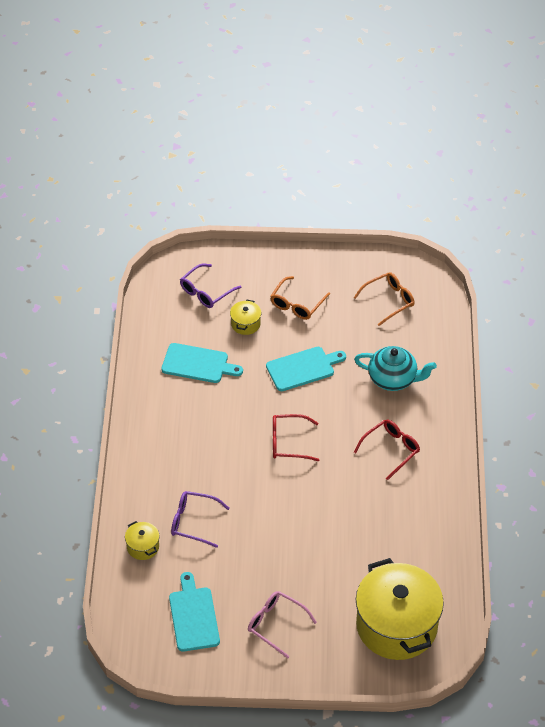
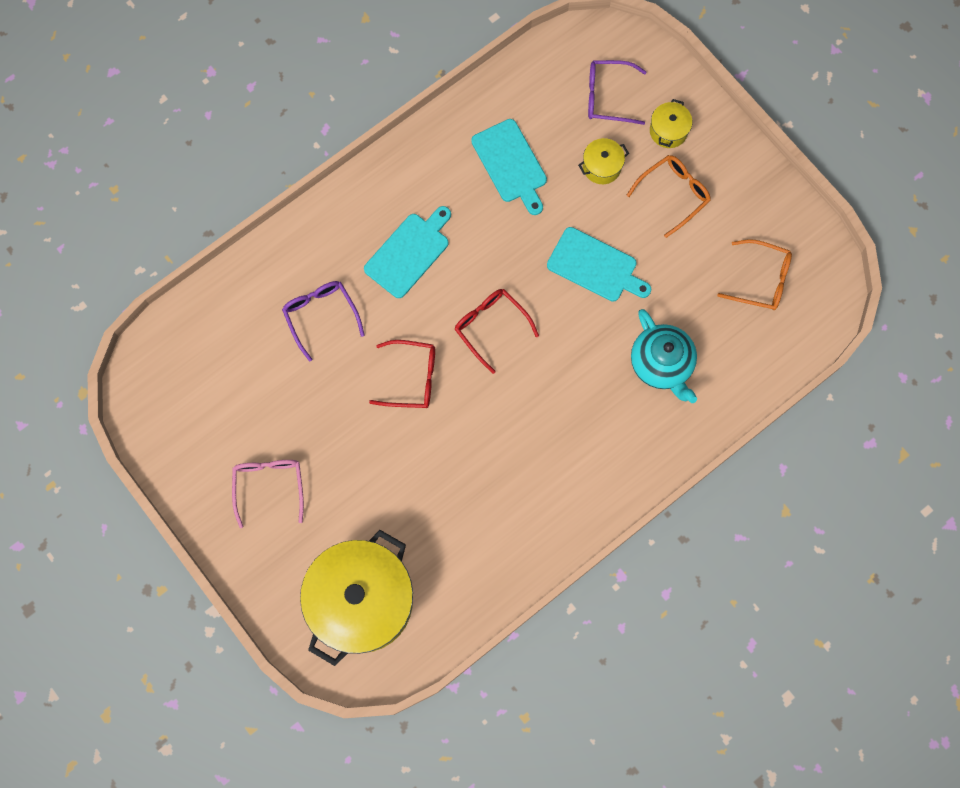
camera: 50 degrees right, 25 degrees up
yellow pot [125,521,159,560] -> yellow pot moved to [650,99,692,148]
turquoise cutting board [169,572,220,652] -> turquoise cutting board moved to [364,206,451,298]
orange glasses [270,276,330,320] -> orange glasses turned 150 degrees clockwise [627,155,711,238]
red glasses [354,420,420,480] -> red glasses moved to [369,340,435,408]

